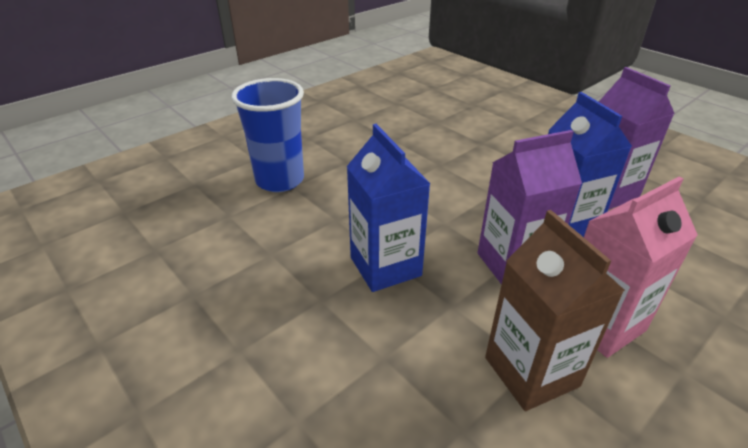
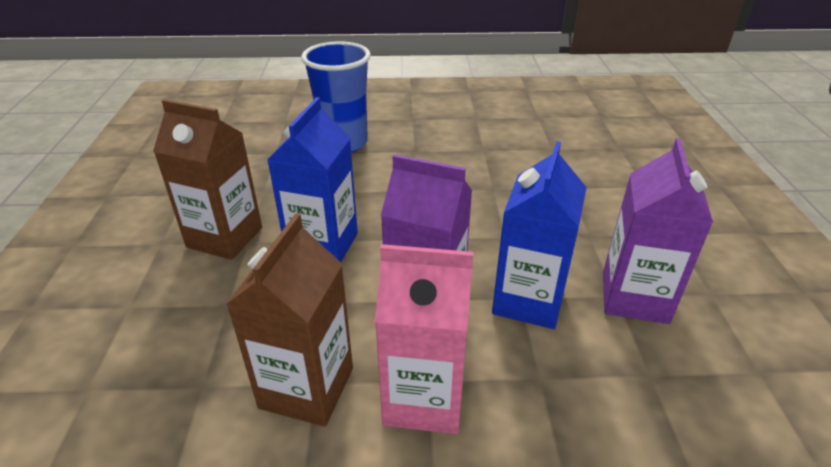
camera: 40 degrees right, 0 degrees up
none -> brown carton [153,99,262,260]

